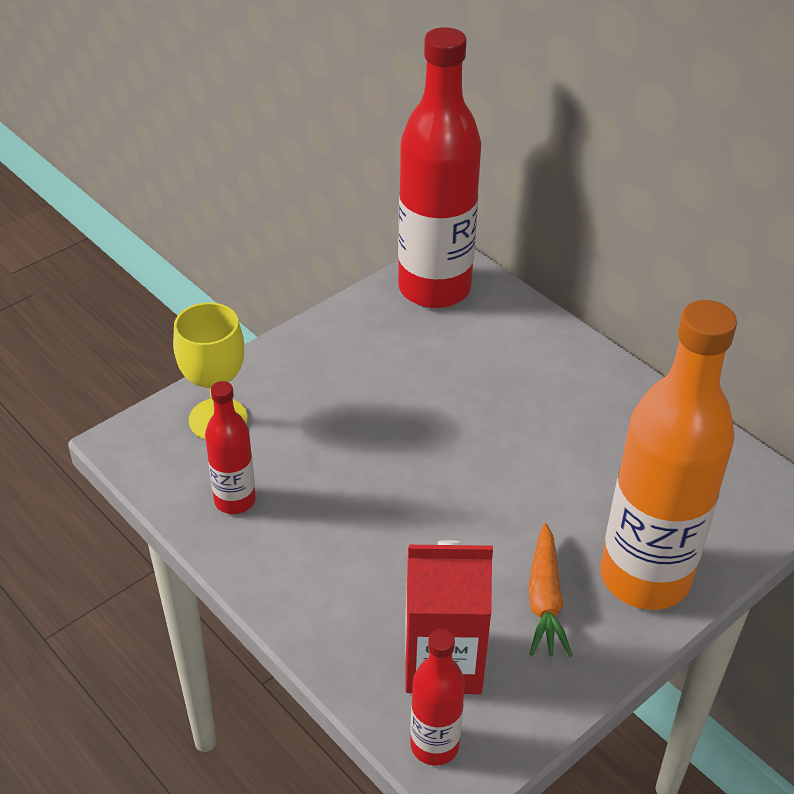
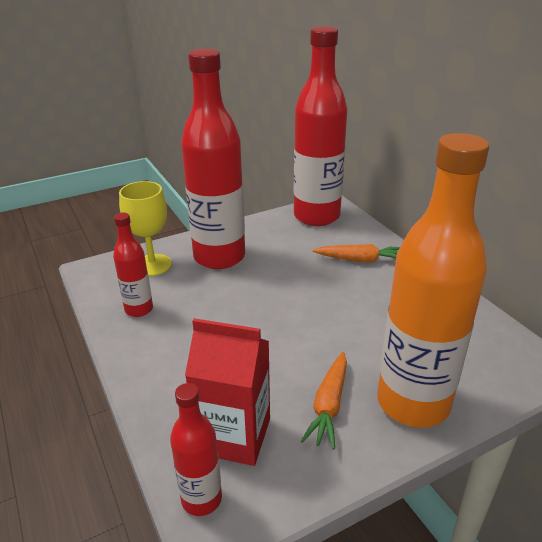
camera: 15 degrees right, 10 degrees down
none -> red bottle [181,49,245,269]
none -> orange carrot [313,244,400,262]

